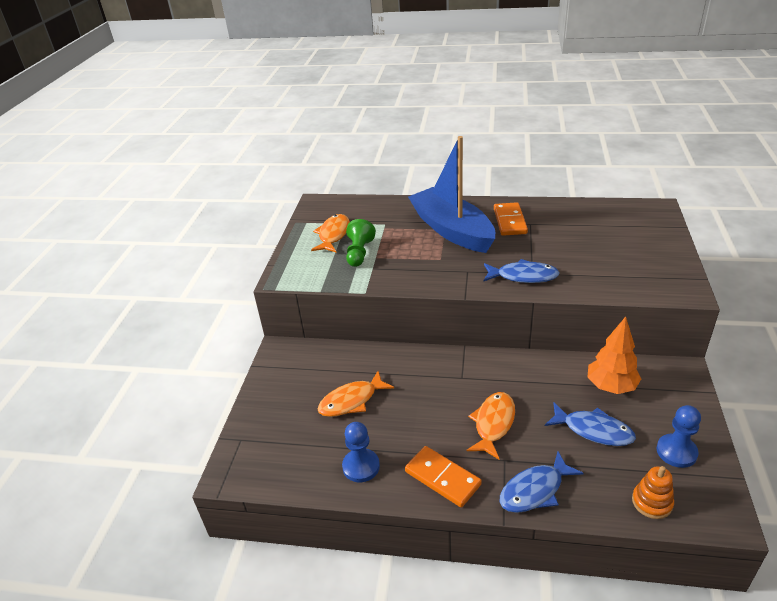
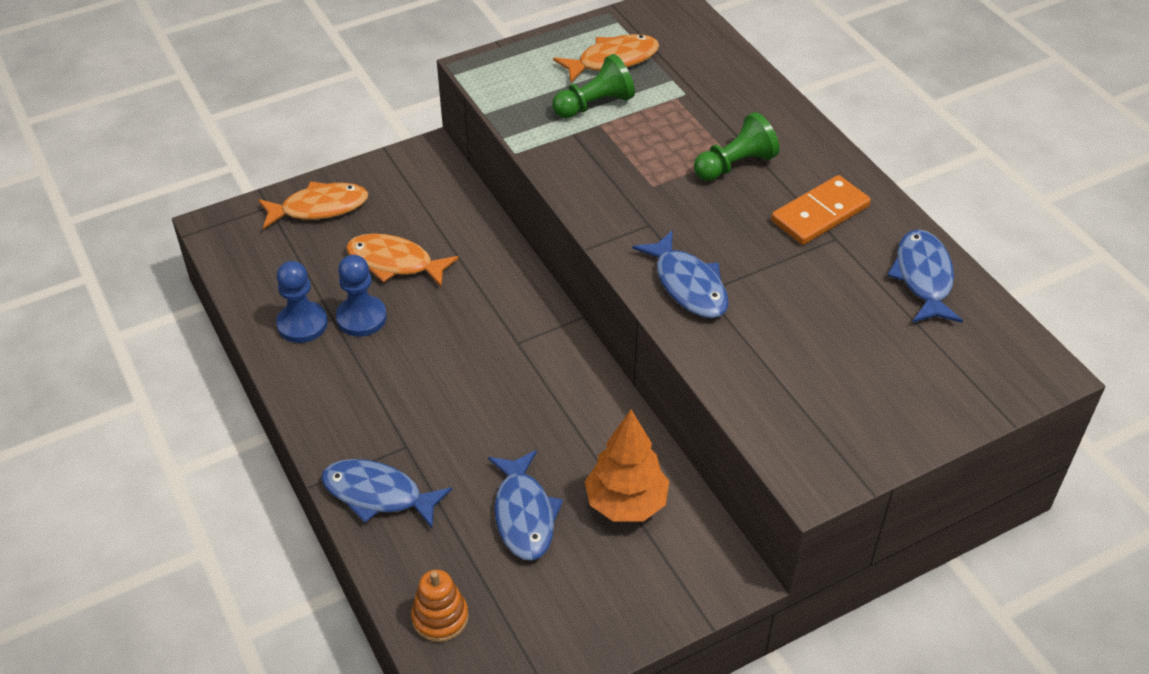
camera: 50 degrees right, 10 degrees up
orange domino [405,446,482,507] -> none
blue boat [408,136,495,253] -> green pawn [694,112,779,181]
orange fish [467,392,515,460] -> orange fish moved to [258,181,368,229]
blue pawn [657,405,701,468] -> blue pawn moved to [336,255,387,336]
none -> blue fish [887,229,963,323]

